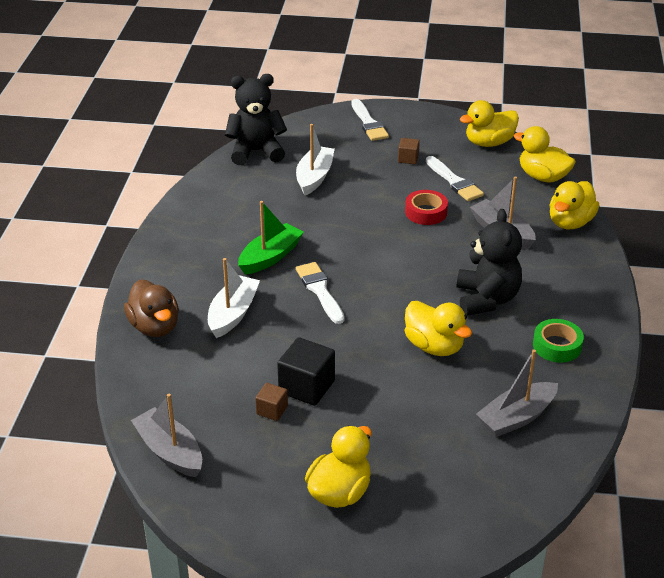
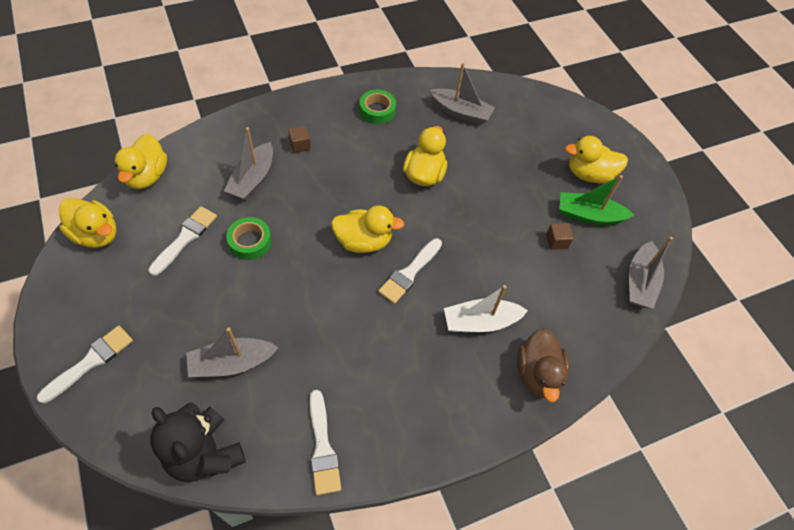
camera: 125 degrees left, 20 degrees up
brown duck [124,279,179,337] -> brown duck turned 150 degrees clockwise [517,328,569,402]
green boat [238,201,304,274] -> green boat moved to [559,175,634,225]
black cube [277,337,335,406] -> none
white boat [296,124,335,195] -> grey boat [186,328,279,377]
brown cube [398,138,420,164] -> brown cube moved to [288,125,311,153]
red tape [405,190,448,225] -> green tape [226,217,272,260]
black teddy bear [457,209,522,316] -> none
yellow duck [550,181,599,229] -> yellow duck moved to [331,206,404,253]
none -> white brush [310,390,341,495]

